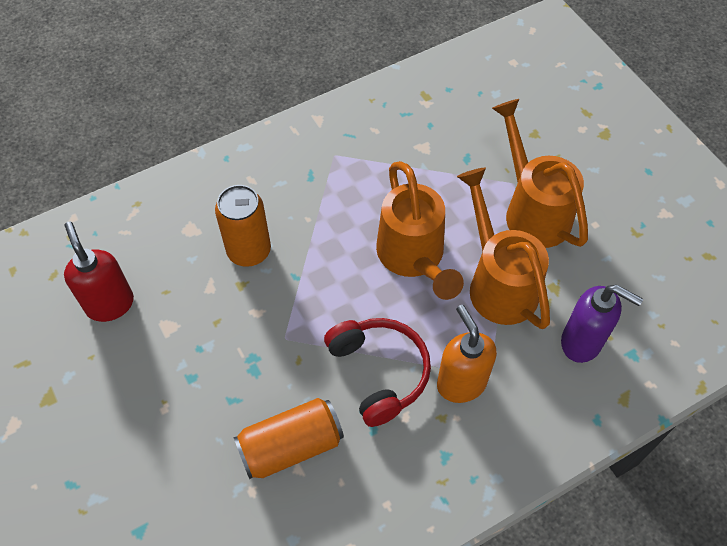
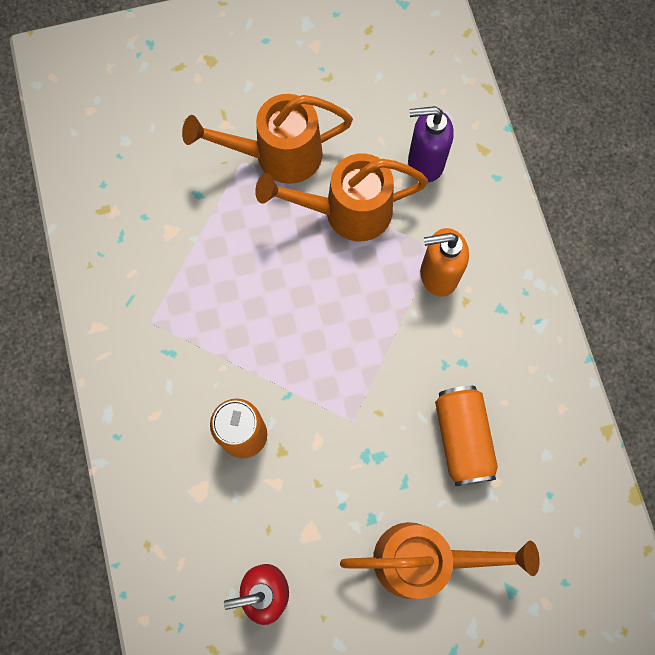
camera: 75 degrees left, 15 degrees up
red headphones [324,318,431,427] -> none
orange watering can [376,161,464,300] -> orange watering can moved to [340,522,540,599]
purple soap dispenser [561,285,643,363] -> purple soap dispenser turned 135 degrees counterclockwise [408,106,454,182]

